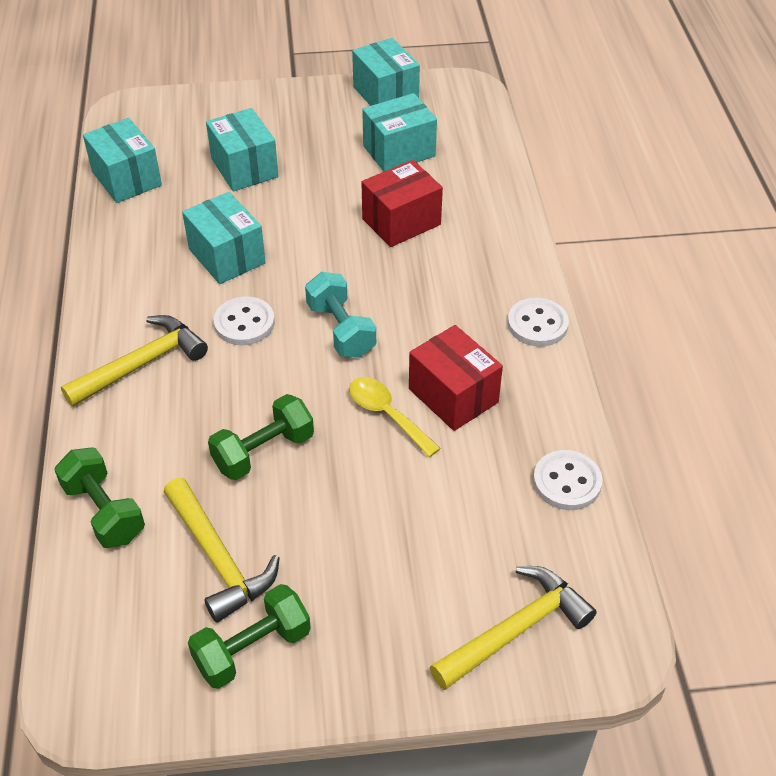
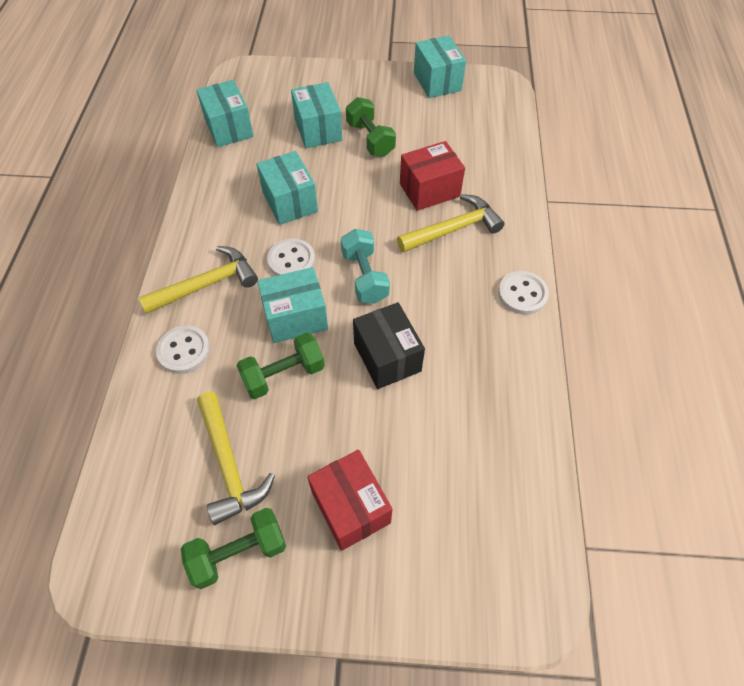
camera: 10 degrees right, 10 degrees up
green dumbbell [54,448,145,548] -> green dumbbell moved to [346,97,396,157]
yellow spoon [349,377,441,457] -> black box [353,302,425,389]
turquoise box [362,93,437,171] -> turquoise box moved to [257,267,328,343]
red box [409,325,503,431] -> red box moved to [307,450,392,551]
yellow hammer [430,566,597,690] -> yellow hammer moved to [397,194,505,252]
white button [533,450,603,510] -> white button moved to [156,325,210,374]

